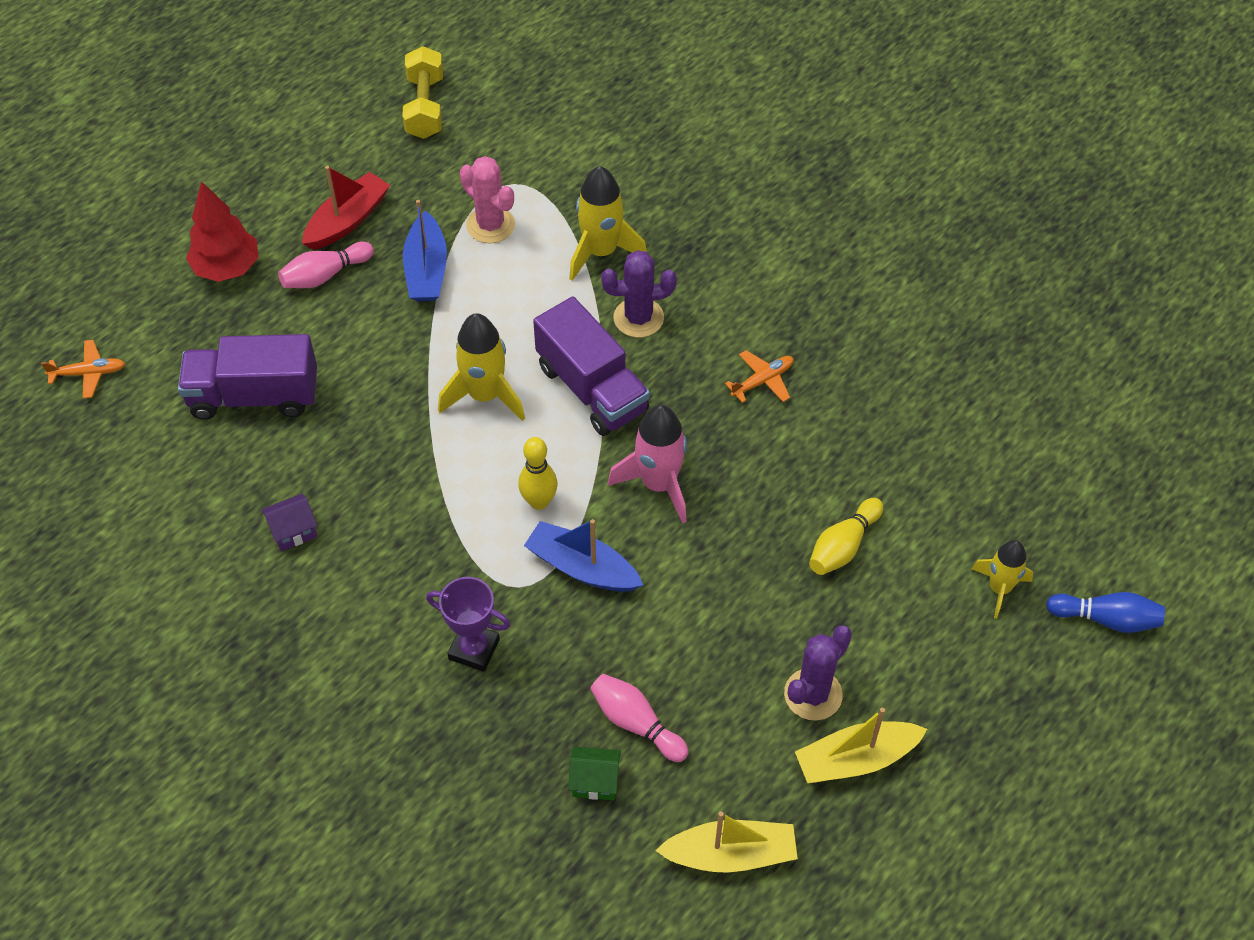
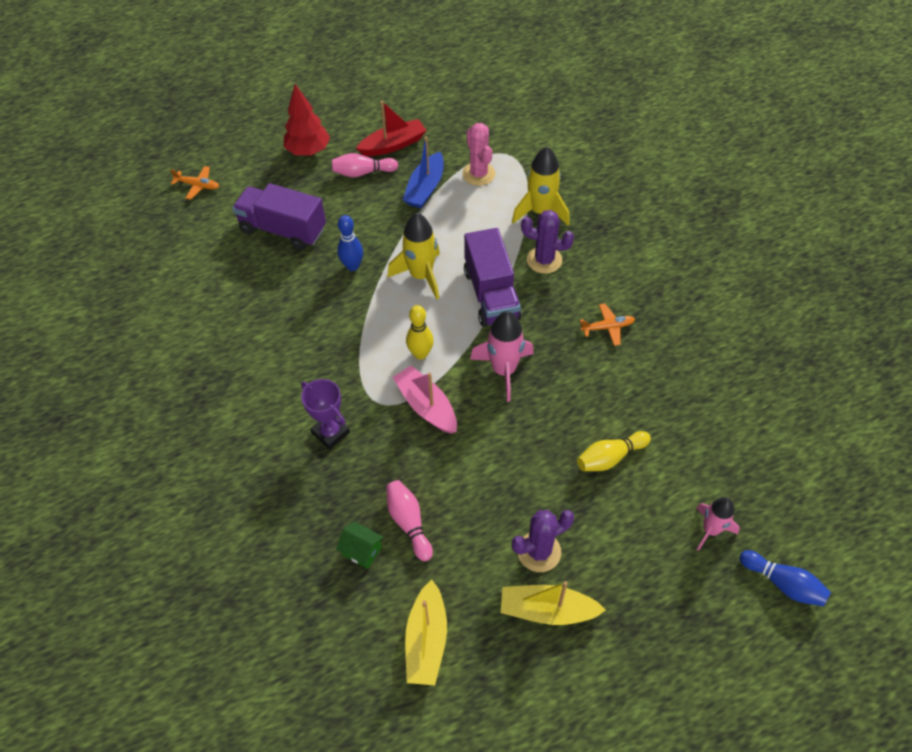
camera: 25 degrees right, 0 degrees up
purple house [262,493,317,551] -> none
yellow dumbbell [403,46,443,139] -> none
blue boat [524,519,643,592] -> pink boat [392,366,457,434]
yellow boat [656,811,798,873] -> yellow boat turned 75 degrees clockwise [405,580,447,685]
yellow rocket [972,540,1033,619] -> pink rocket [696,497,740,551]
none -> blue bowling pin [337,215,363,271]

